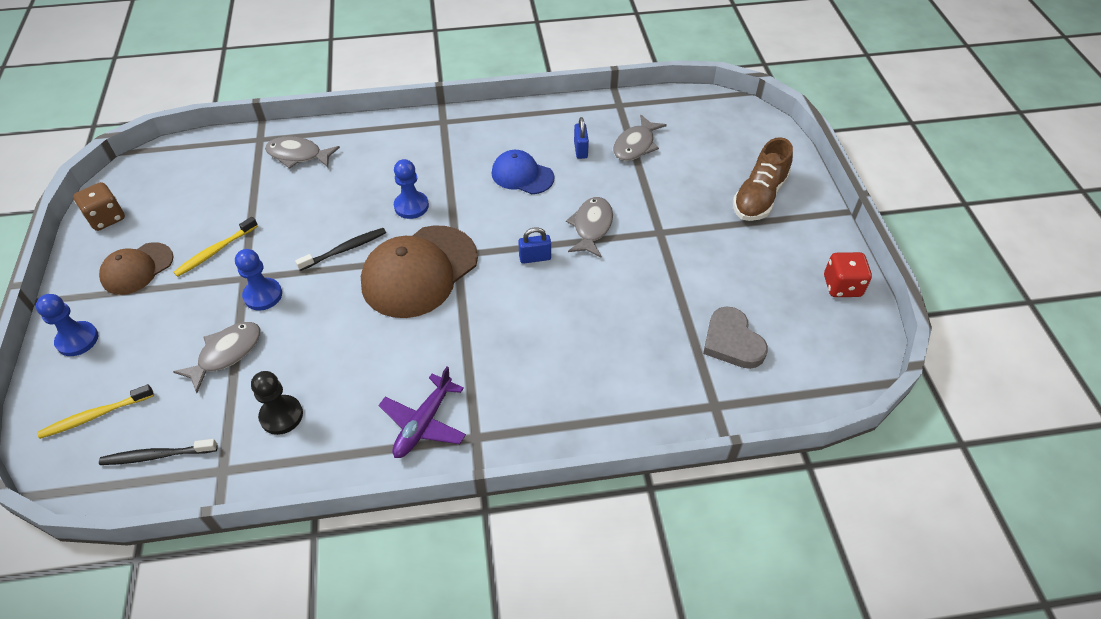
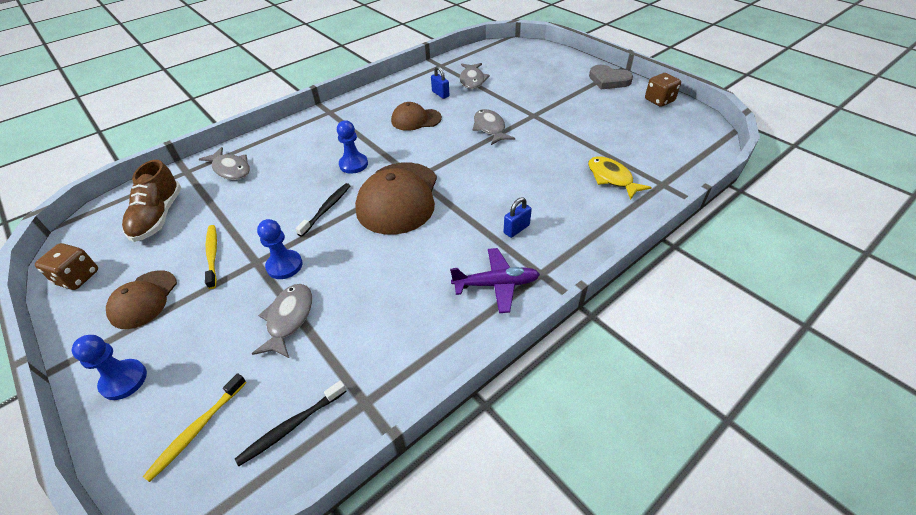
camera: 30 degrees left, 5 degrees down
yellow toothbrush [173,217,258,277] -> yellow toothbrush turned 150 degrees clockwise [205,225,217,289]
black pawn [251,371,303,435] -> none
grey fish [265,136,340,169] -> grey fish turned 120 degrees counterclockwise [199,147,250,180]
purple plane [378,367,466,458] -> purple plane turned 90 degrees counterclockwise [450,248,540,313]
blue cap [492,150,554,194] -> brown cap [391,102,442,131]
blue padlock [518,227,551,264] -> blue padlock moved to [504,197,532,238]
grey heart [703,306,768,369] -> grey heart moved to [589,65,633,89]
brown shoe [733,137,793,221] -> brown shoe moved to [122,159,181,242]
red dice [824,252,872,297] -> brown dice [645,73,681,107]
none -> yellow fish [588,156,652,200]

